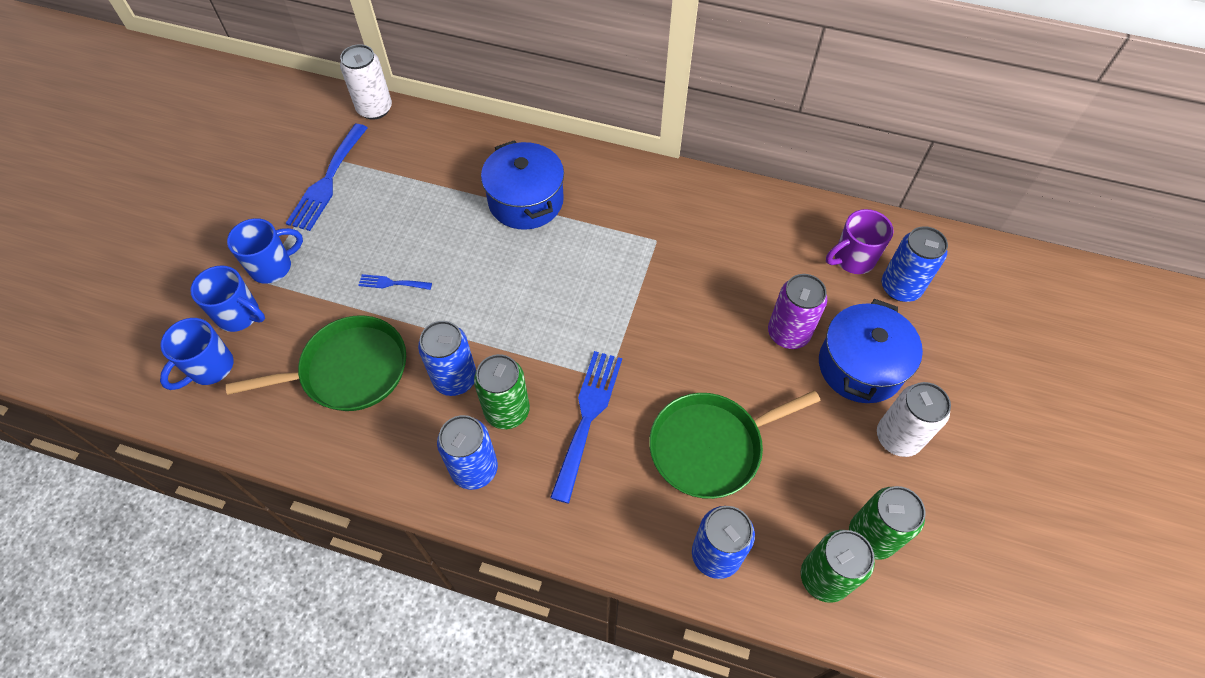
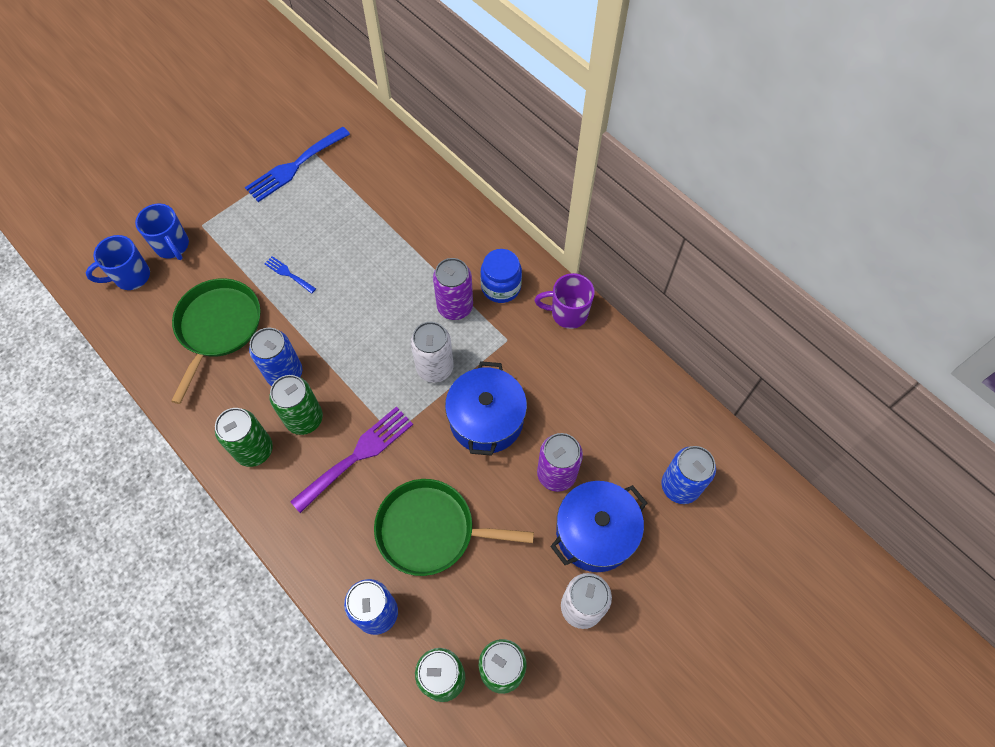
camera: 30 degrees right, 5 degrees up
green pan [226,315,406,411] -> green pan turned 90 degrees counterclockwise [171,278,261,404]
blue mug [227,218,303,284] -> none
white can [340,44,392,120] -> white can moved to [410,322,454,383]
blue can [437,415,498,490] -> green can [215,408,273,467]
blue pot [481,140,564,230] -> blue pot moved to [445,361,527,456]
blue fork [550,351,622,503] -> purple fork [290,407,413,513]
purple mug [826,209,894,274] -> purple mug moved to [535,273,595,329]
none -> purple can [433,258,473,320]
none -> blue jar [480,249,522,303]

